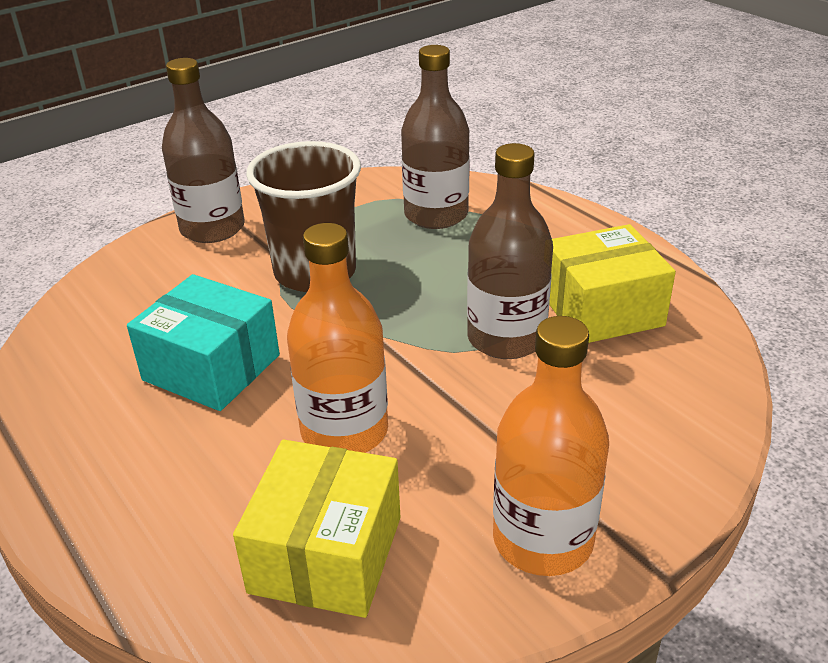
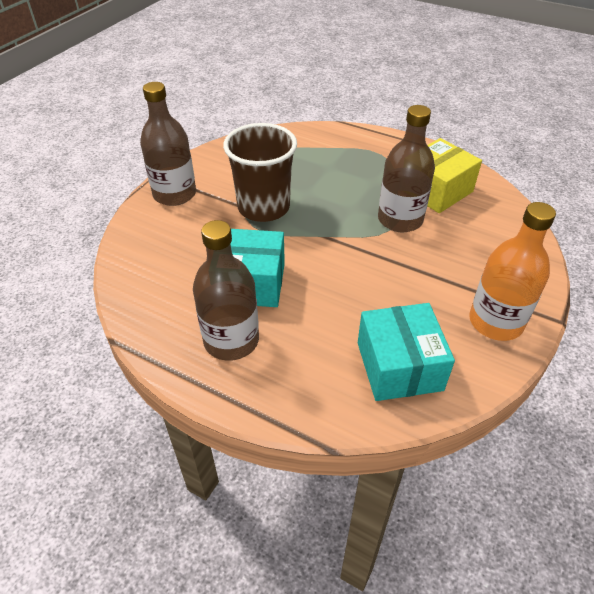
camera: 25 degrees left, 10 degrees up
yellow box [233,440,401,618] -> turquoise box [358,303,455,401]
orange bottle [287,223,388,453] -> none
brown bottle [401,45,470,229] -> brown bottle moved to [193,220,259,361]

